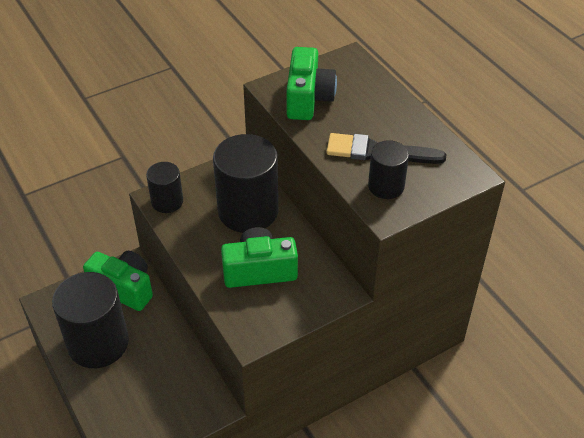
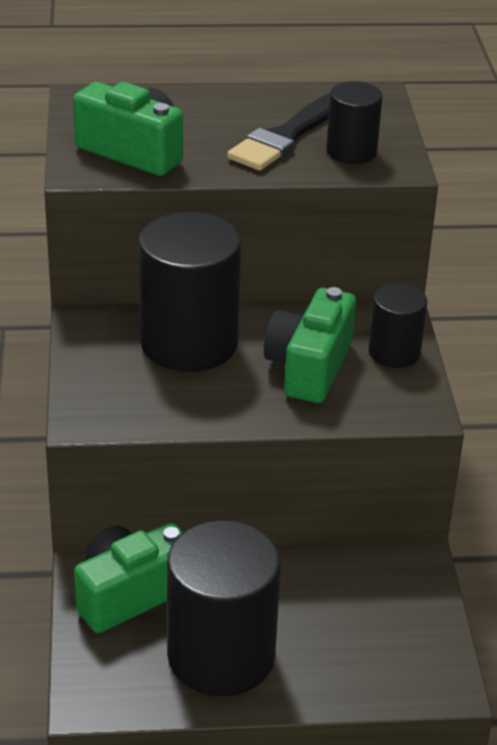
camera: 65 degrees left, 10 degrees down
black cylinder [146,162,183,213] -> black cylinder moved to [369,283,427,368]

